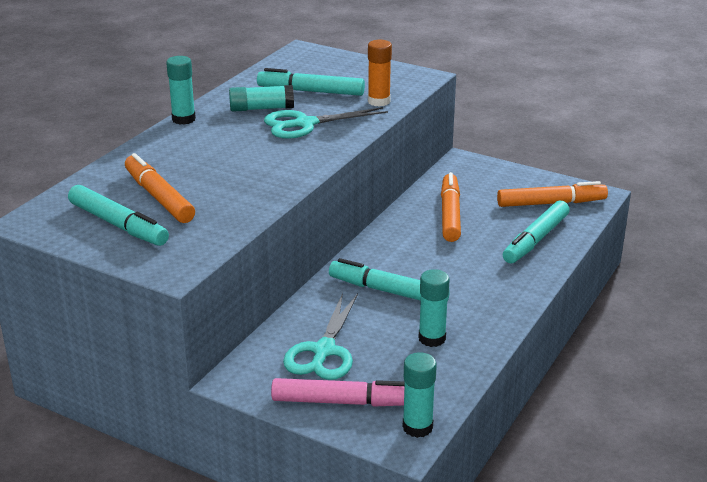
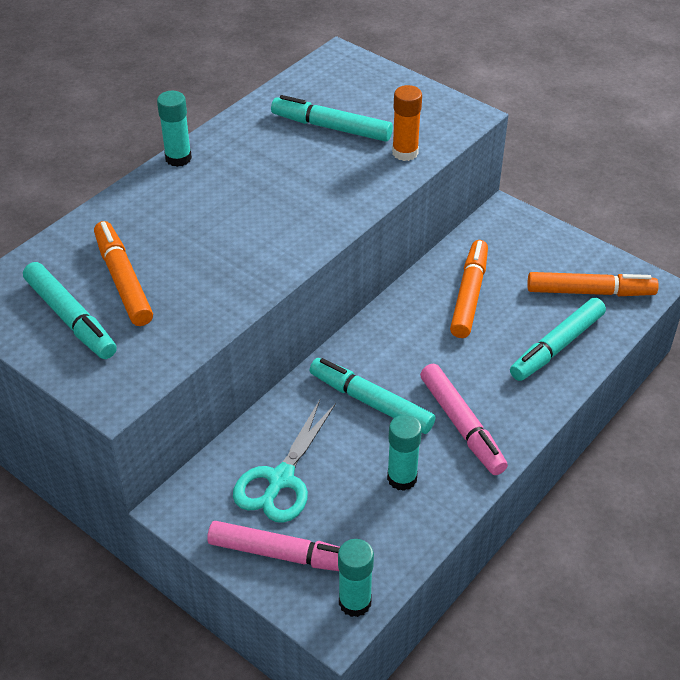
camera: 10 degrees right, 15 degrees up
turquoise glue stick [229,85,294,112] -> none
turquoise scissors [264,107,388,139] -> none
none -> pink marker [420,364,508,475]

